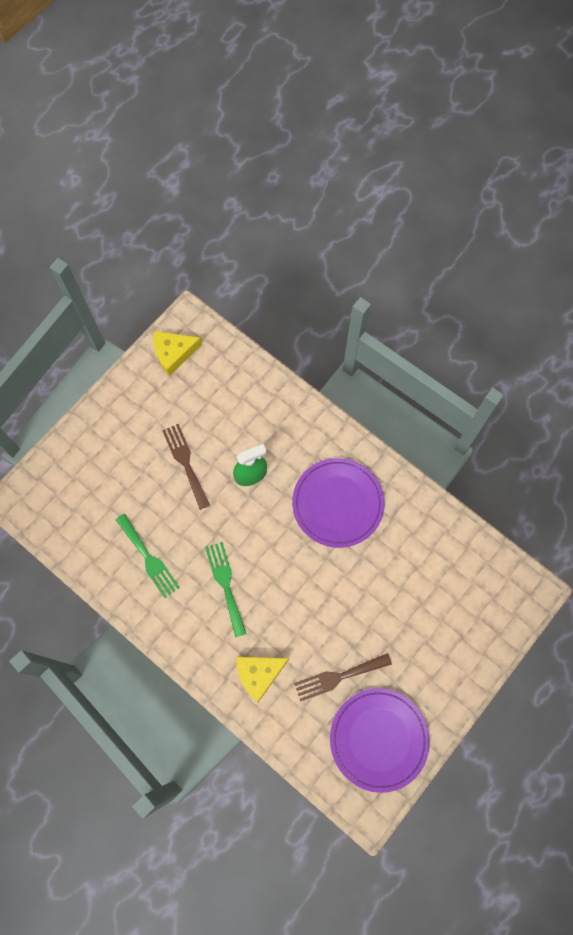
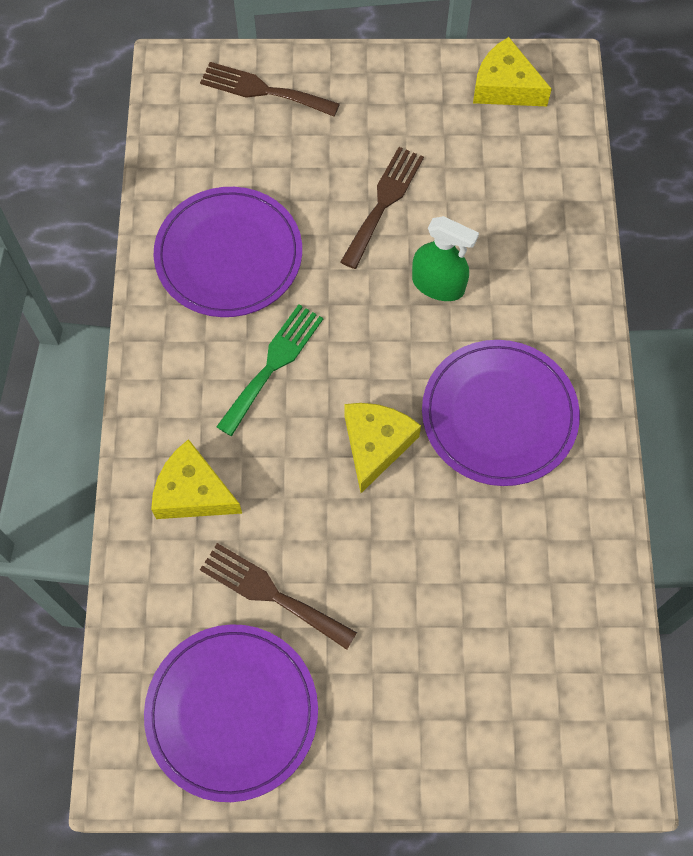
camera: 50 degrees right, 5 degrees down
green fork [116,514,180,598] -> purple plate [154,187,302,317]
none -> brown fork [200,62,340,117]
none -> yellow cheese [344,403,421,493]

